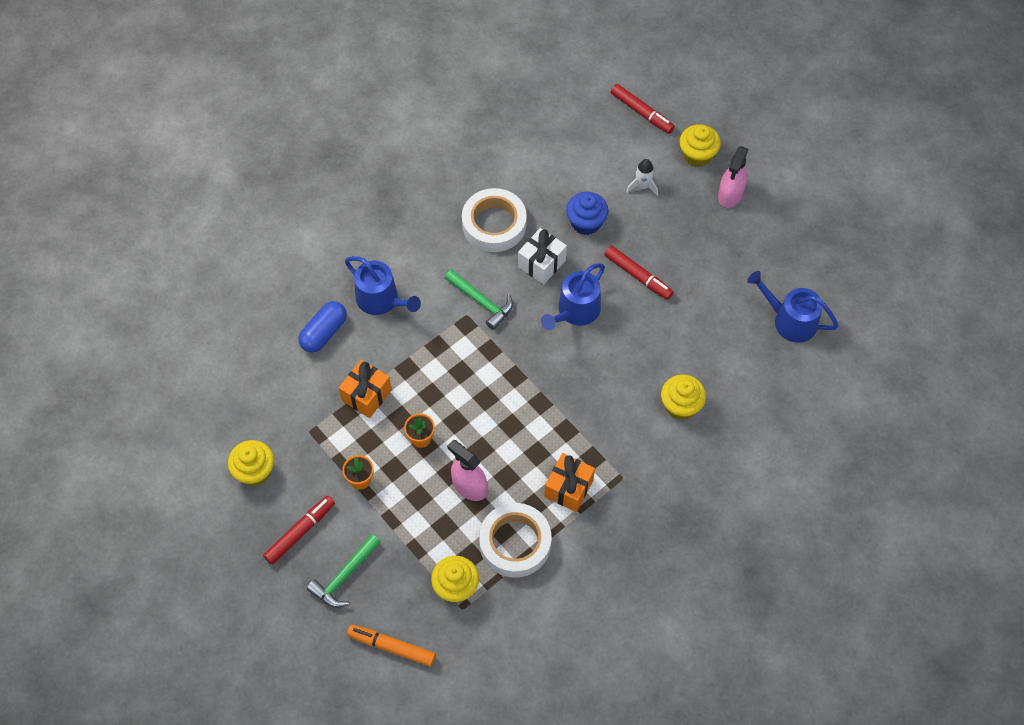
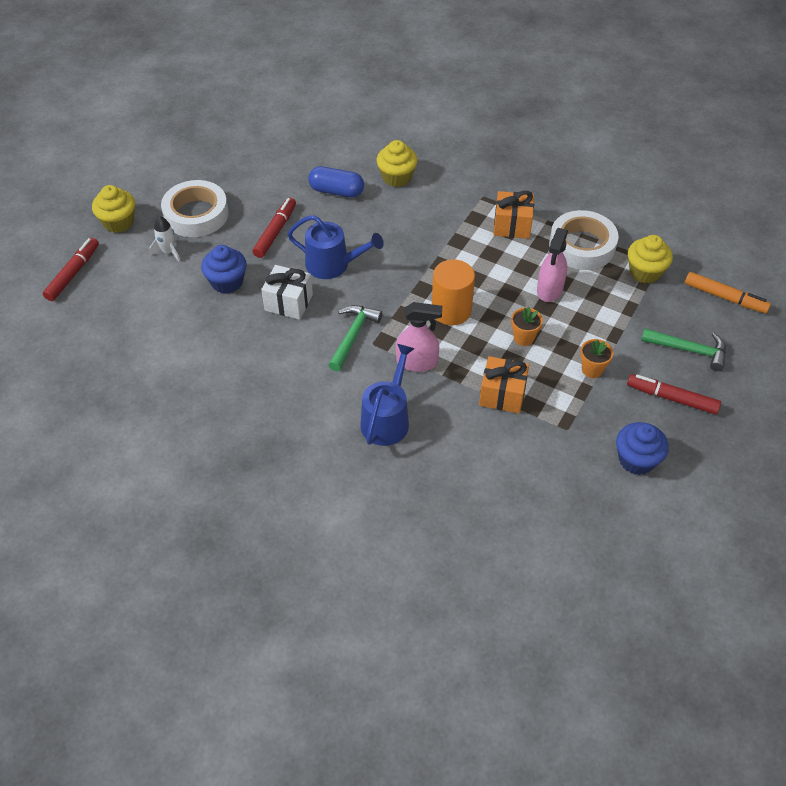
camera: 110 degrees left, 10 degrees down
yellow cupcake [228,440,274,486] -> blue cupcake [616,422,669,475]
blue capsule [298,301,347,352] -> blue capsule moved to [308,166,364,198]
orange marker [347,625,436,667] -> orange marker turned 60 degrees counterclockwise [685,272,771,313]
white tape [462,188,527,252] -> white tape moved to [161,180,229,237]
pink spray bottle [718,146,748,208] -> pink spray bottle moved to [396,302,442,372]
blue watering can [747,271,839,343] -> none
none -> orange cylinder [432,259,475,325]

